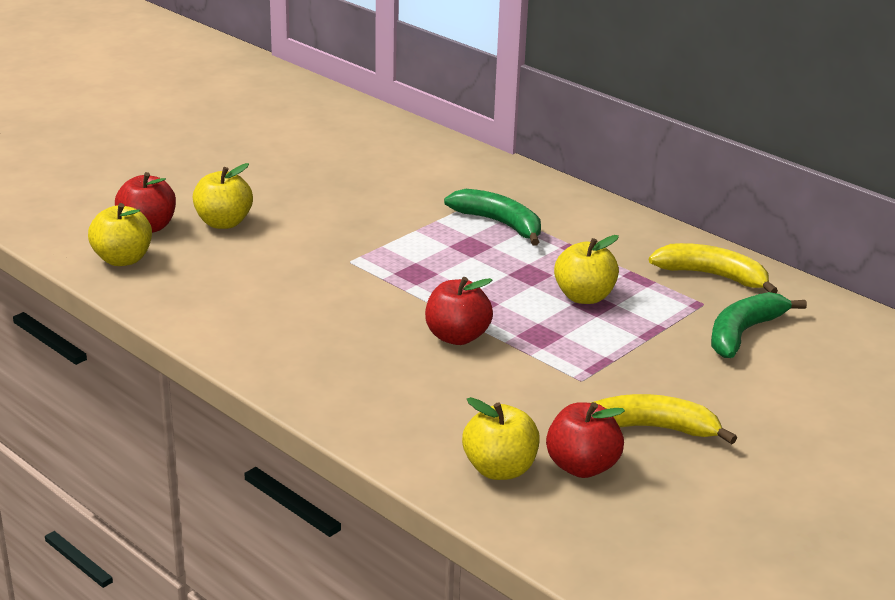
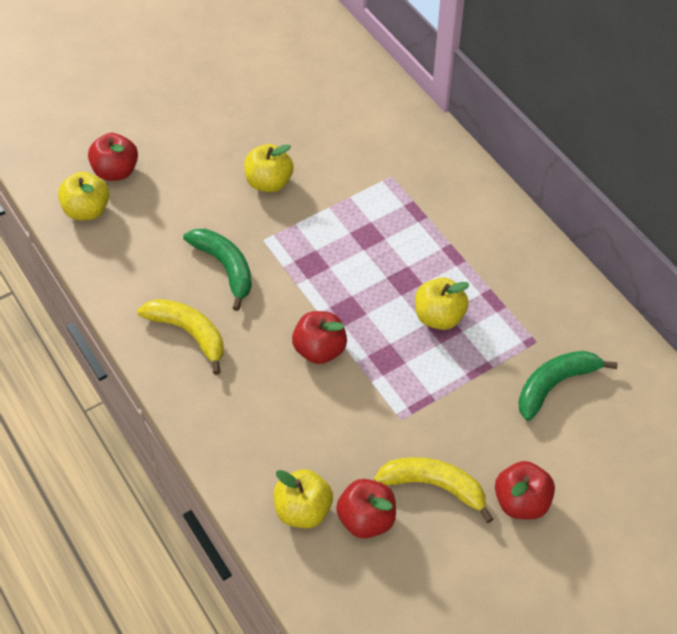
camera: 15 degrees right, 25 degrees up
yellow apple [193,163,253,229] -> yellow apple moved to [244,144,294,192]
green banana [444,189,541,246] -> green banana moved to [183,229,252,311]
yellow banana [649,243,778,293] -> yellow banana moved to [137,299,224,375]
none -> red apple [495,461,555,520]

